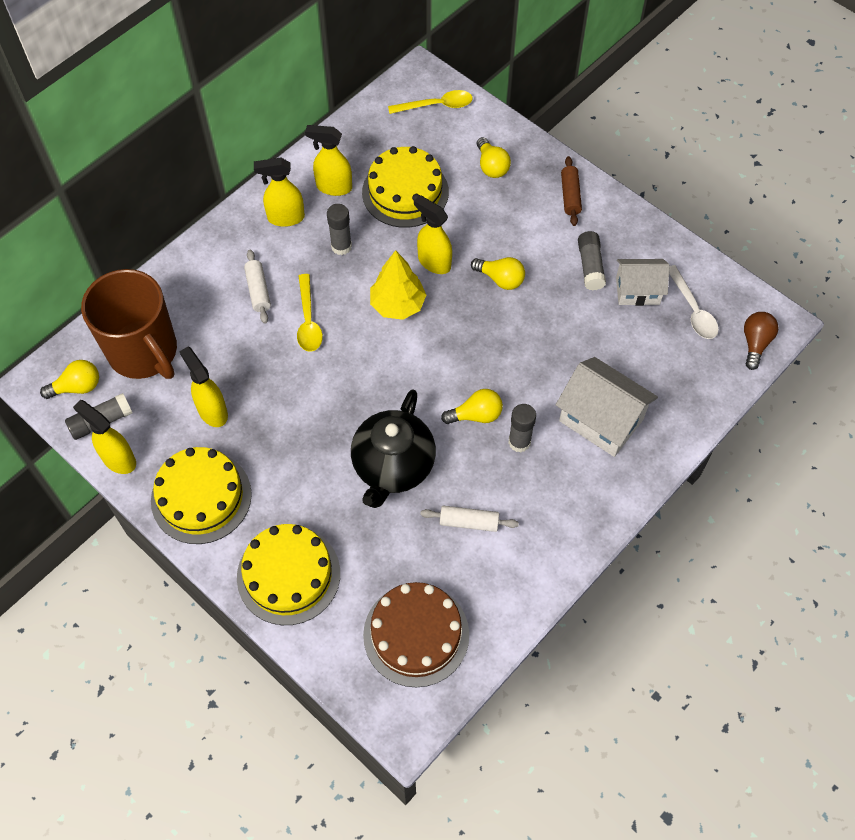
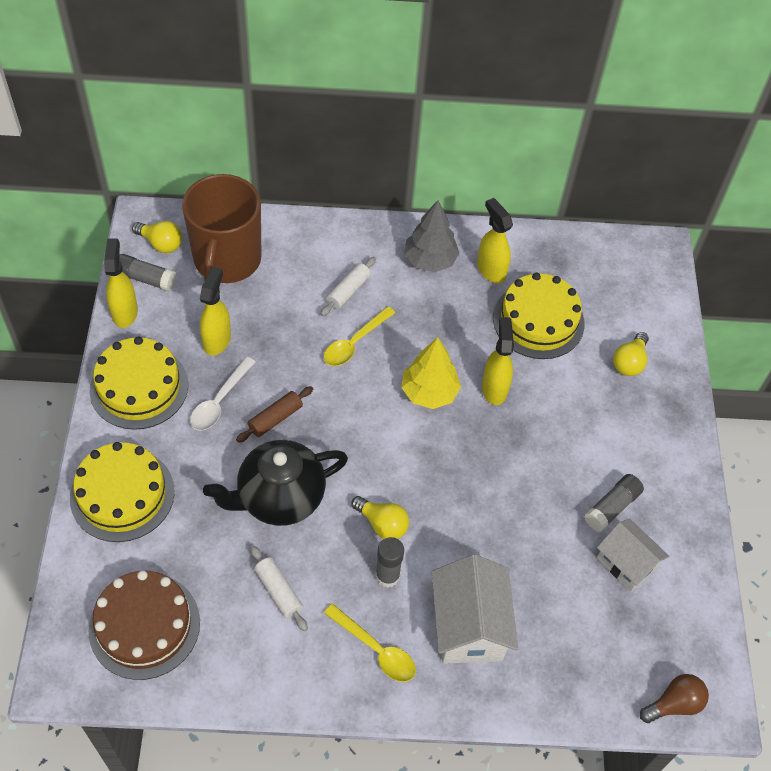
camera: 45 degrees right, 5 degrees down
yellow spray bottle [254,158,305,227] -> grey tree [404,200,459,272]
grey glue stick [327,204,352,255] -> none
yellow spoon [388,90,473,114] -> yellow spoon moved to [324,604,416,682]
yellow light bulb [471,257,525,290] -> none
brown rolling pin [561,156,582,226] -> brown rolling pin moved to [236,386,313,443]
white spoon [669,265,719,339] -> white spoon moved to [190,357,255,431]

